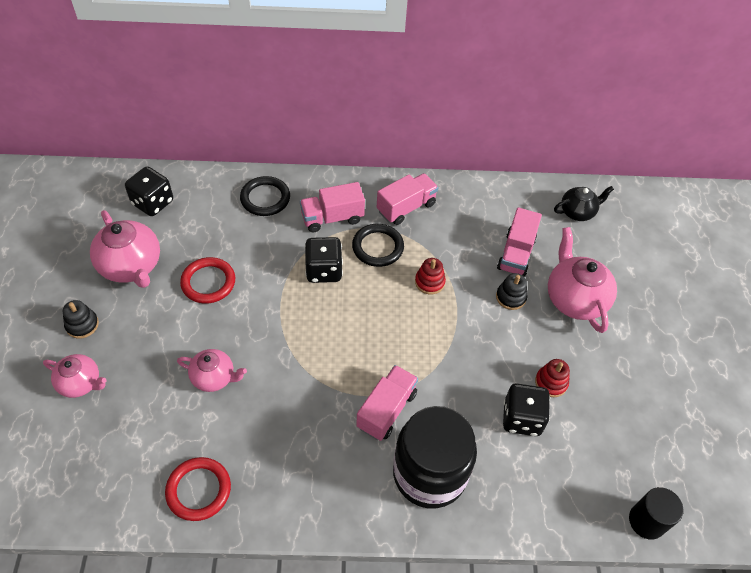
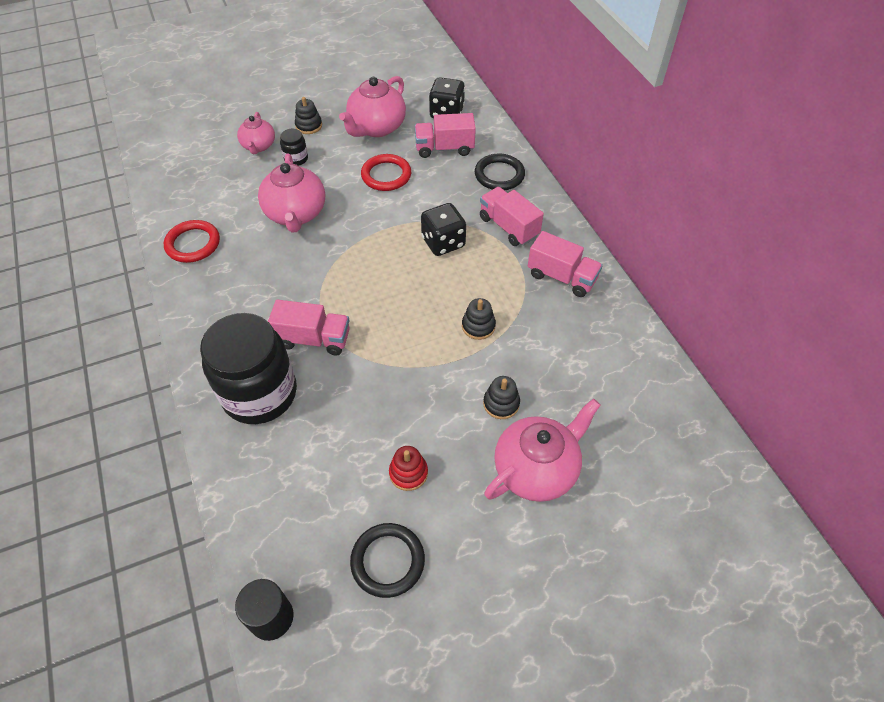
camera: 70 degrees right, 0 degrees up
pink teapot [177,349,247,392] -> pink teapot [258,153,325,233], size x1.64
black ring [352,224,404,267] -> black ring moved to [350,523,425,598]
red stacking toy [415,258,446,294] -> black stacking toy [462,298,496,340]
pink truck [497,207,542,277] -> pink truck moved to [415,113,476,158]
black dice [503,383,550,436] -> none
black teapot [554,186,614,221] -> none
none -> black jar [280,129,308,166]

